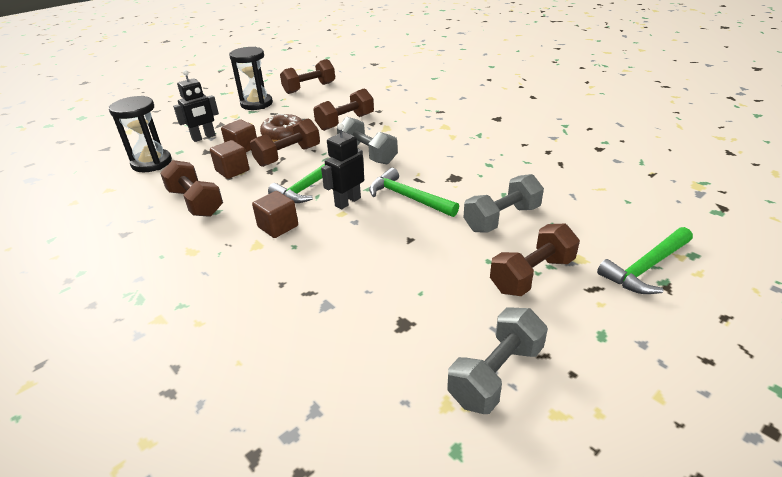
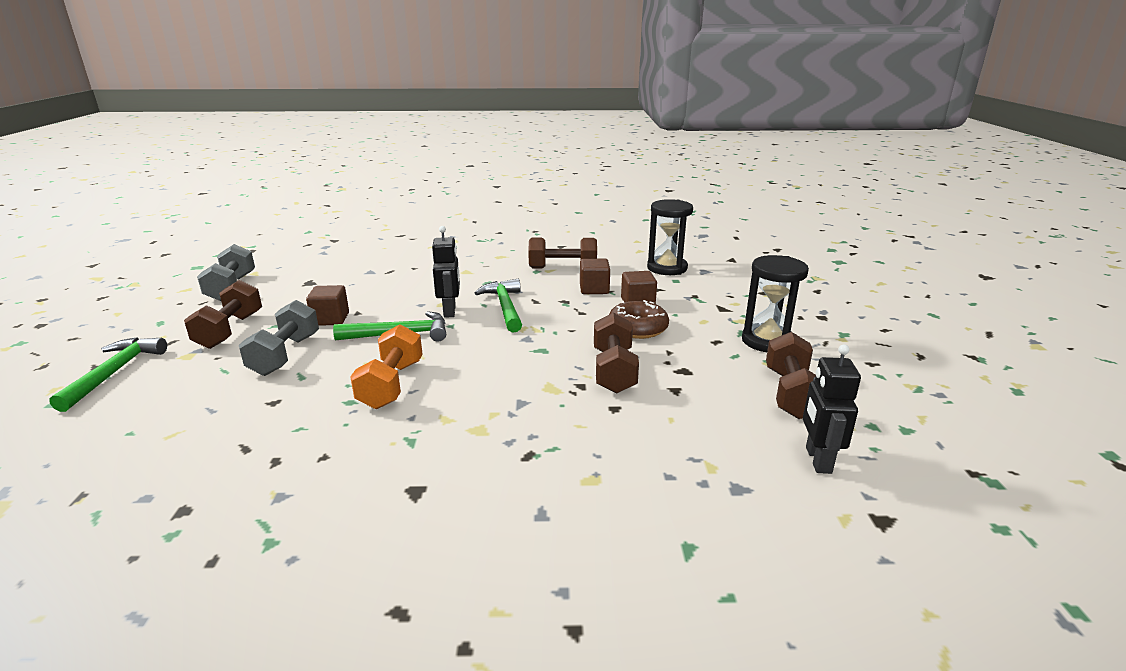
camera: 130 degrees right, 10 degrees down
black robot [173,70,219,142] -> black robot moved to [803,344,861,474]
brown dumbbell [250,118,320,167] -> none
brown cube [252,191,298,238] -> brown cube moved to [306,285,349,326]
grey dumbbell [337,117,398,164] -> none
none -> orange dumbbell [350,324,423,409]

